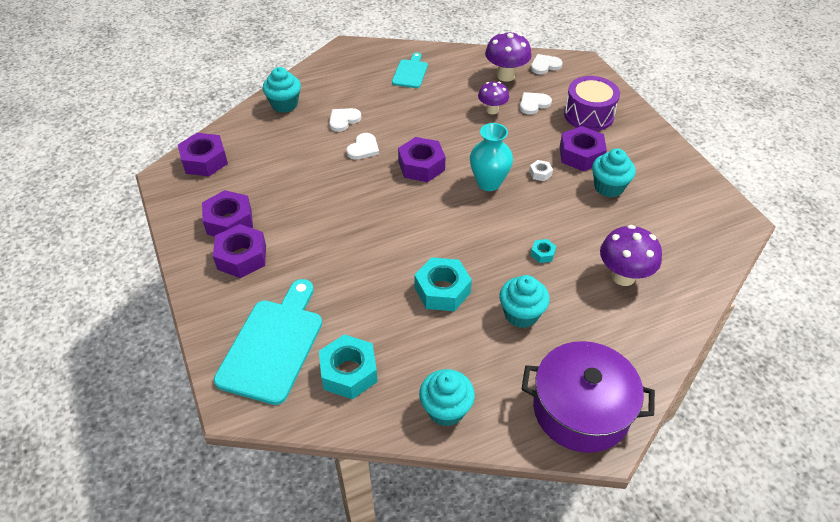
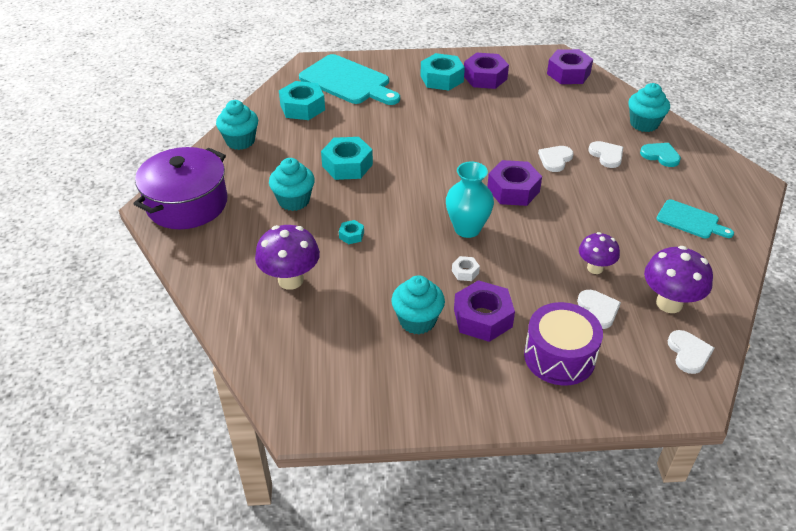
camera: 110 degrees right, 5 degrees down
purple nut [213,224,266,278] -> turquoise nut [420,53,465,91]
white heart [346,133,379,160] -> white heart turned 75 degrees clockwise [538,146,574,172]
none -> turquoise heart [640,143,681,167]

